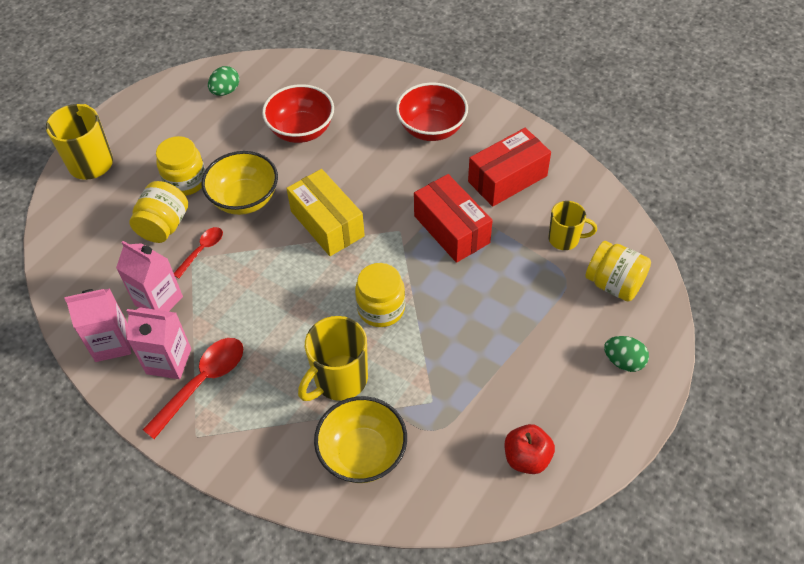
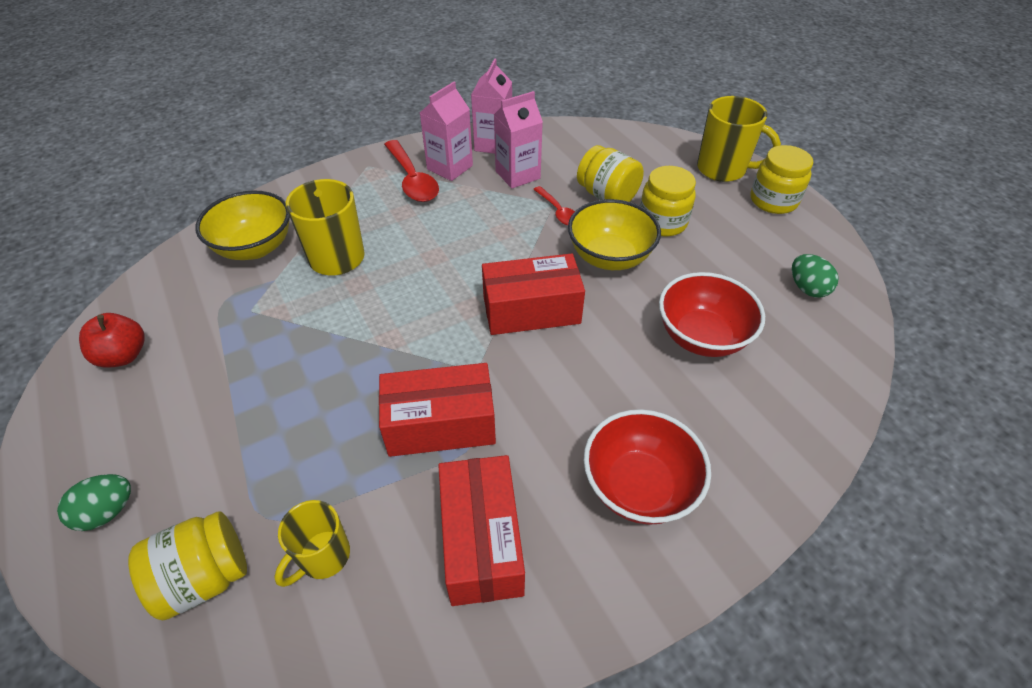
camera: 115 degrees right, 5 degrees down
yellow box [286,169,365,256] -> red box [482,253,585,335]
yellow jar [355,263,405,327] -> yellow jar moved to [750,145,813,214]

